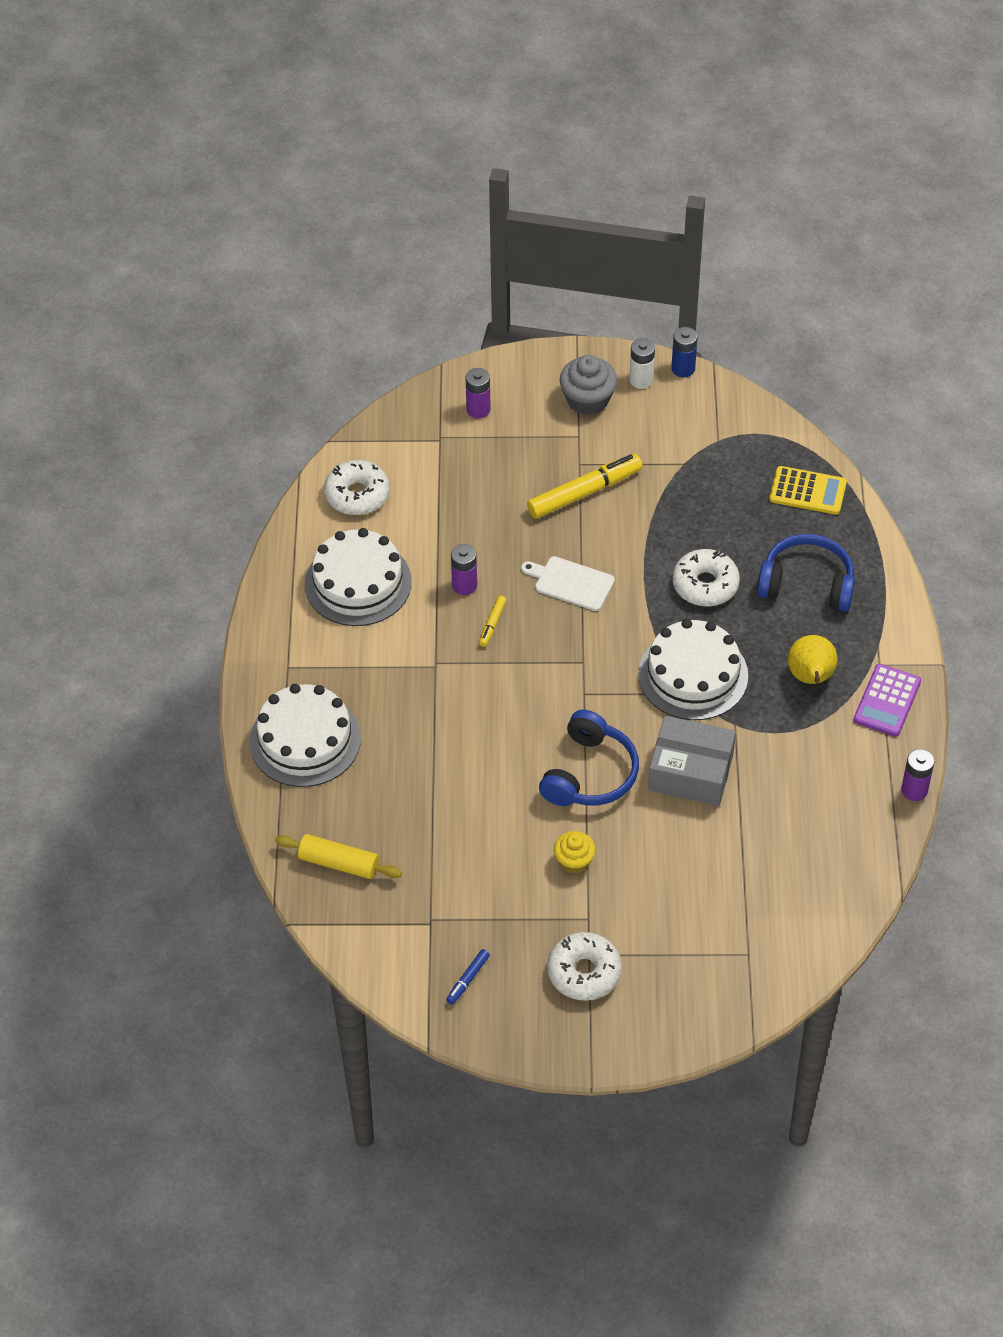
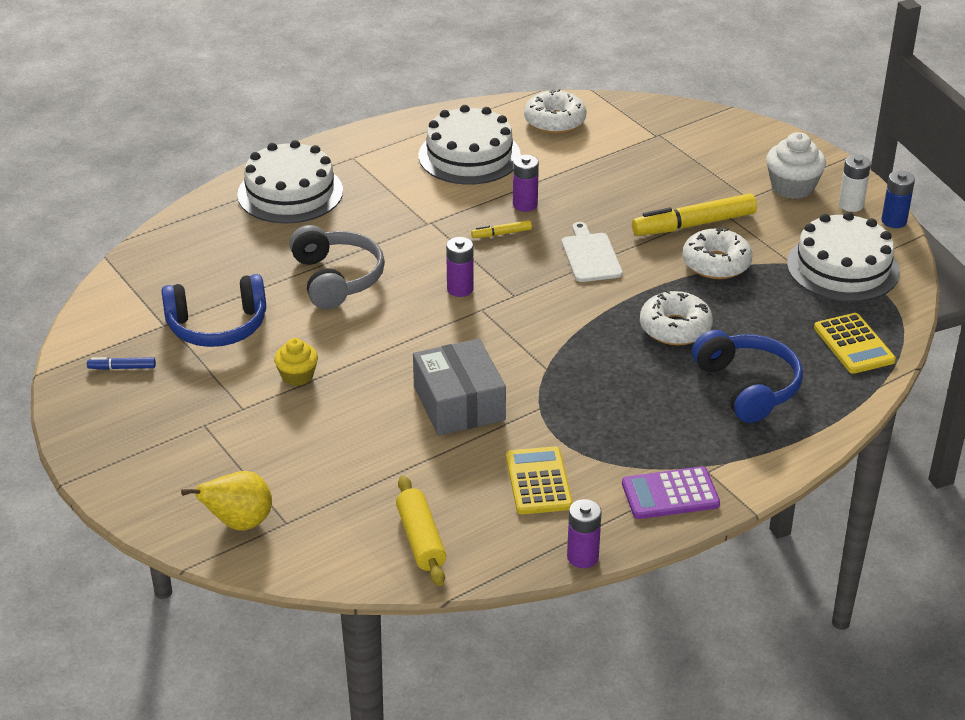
camera: 55 degrees right, 15 degrees down
yellow rolling pin [275,834,402,879] -> yellow rolling pin moved to [396,475,446,586]
purple battery [466,368,491,419] -> purple battery moved to [446,237,474,297]
yellow marker [527,454,643,519] -> yellow marker turned 135 degrees clockwise [632,194,757,236]
blue headphones [539,710,639,806] -> blue headphones moved to [161,274,266,347]
white donut [548,932,622,1001] -> white donut moved to [682,227,753,279]
grey cupcake [560,355,617,415] -> white cupcake [766,132,826,199]
white cake [638,619,748,720] -> white cake moved to [787,212,900,302]
yellow pear [788,635,838,684] -> yellow pear moved to [181,471,272,531]
none -> grey headphones [289,225,385,309]
none -> yellow calculator [506,446,573,514]

